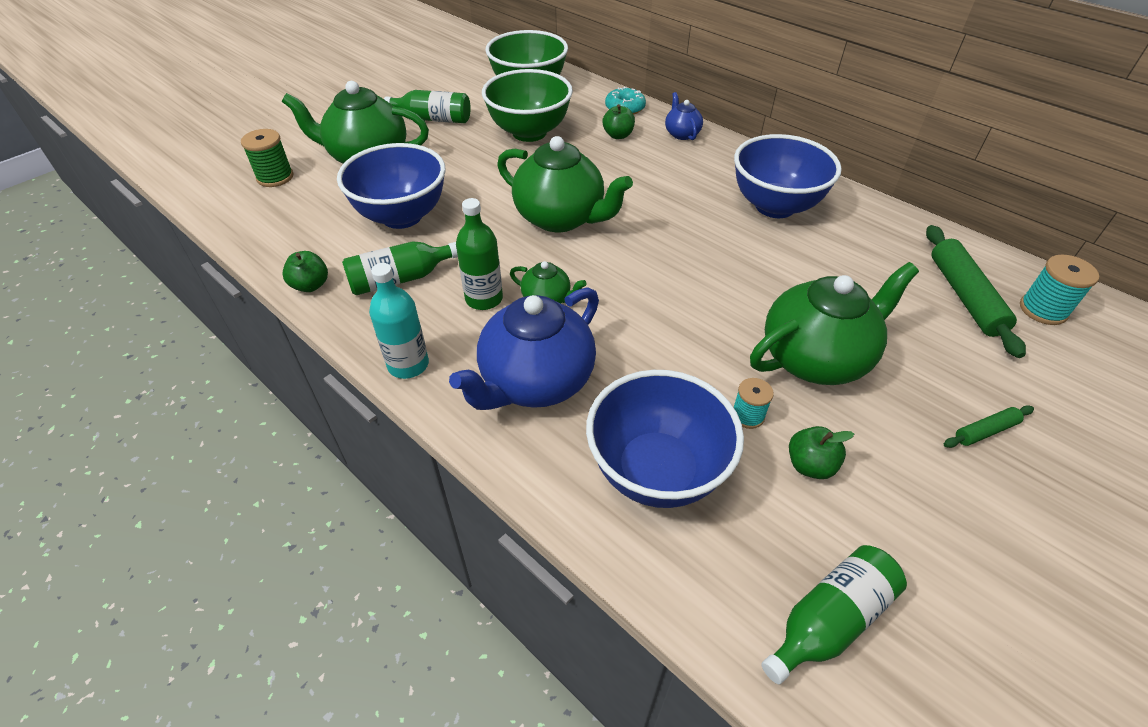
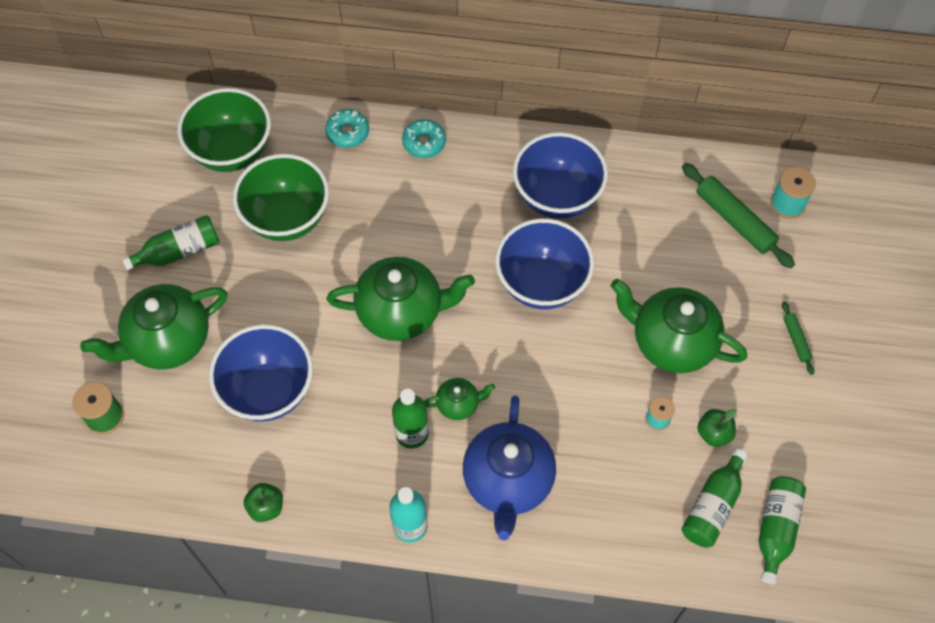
camera: 35 degrees left, 15 degrees up
green bottle [342,241,458,295] -> green bottle moved to [682,449,747,548]
blue bowl [586,370,744,508] -> blue bowl moved to [495,218,594,309]
green apple [602,104,635,139] -> none
blue teapot [665,92,703,140] -> turquoise donut [402,119,446,158]
green teapot [750,262,919,385] -> green teapot turned 90 degrees counterclockwise [611,279,747,373]
green rolling pin [944,405,1034,448] -> green rolling pin turned 45 degrees counterclockwise [782,302,814,375]

